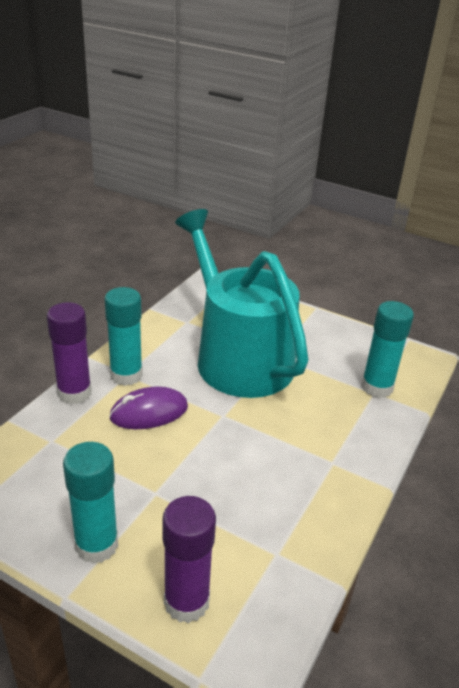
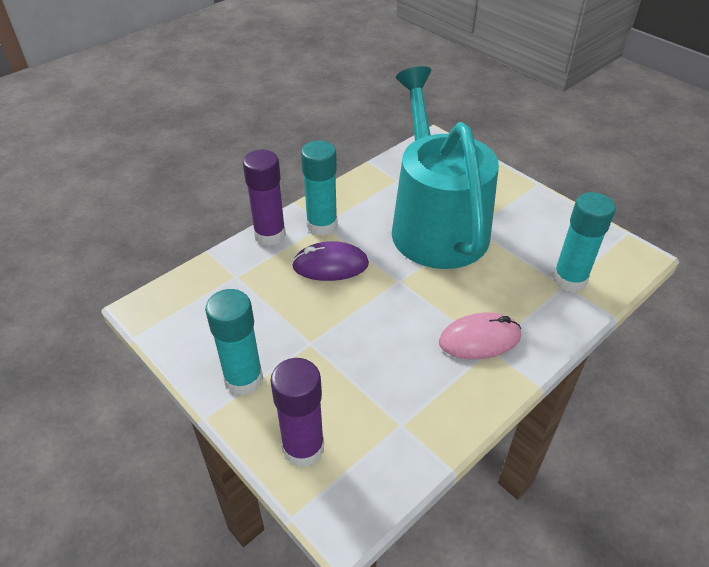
camera: 20 degrees right, 10 degrees up
none -> pink mouse [439,313,521,359]

